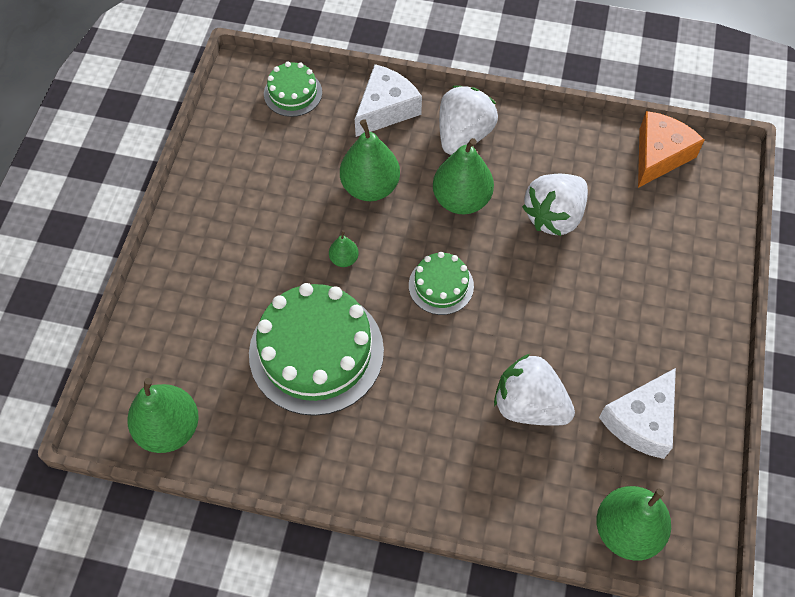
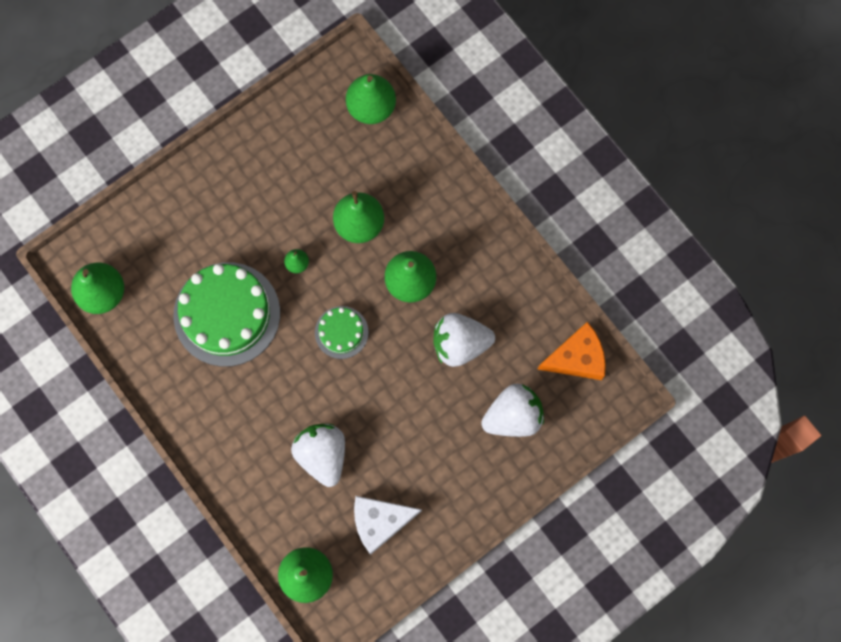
camera: 40 degrees right, 15 degrees up
green cake [264,61,322,117] -> green pear [346,74,396,124]
white cheese [355,64,422,137] -> none
white strawberry [439,86,498,155] -> white strawberry moved to [481,384,544,437]

